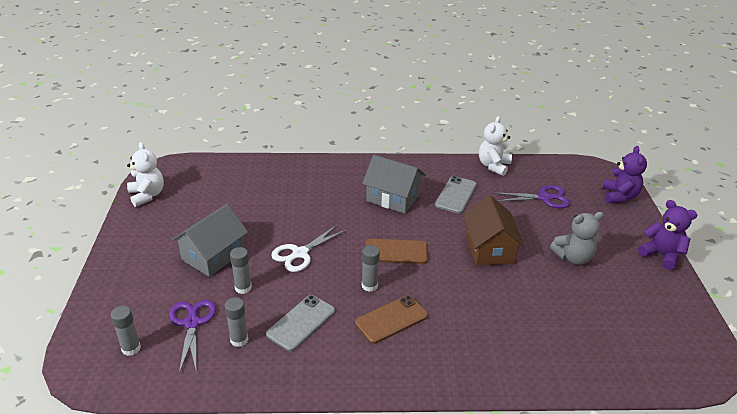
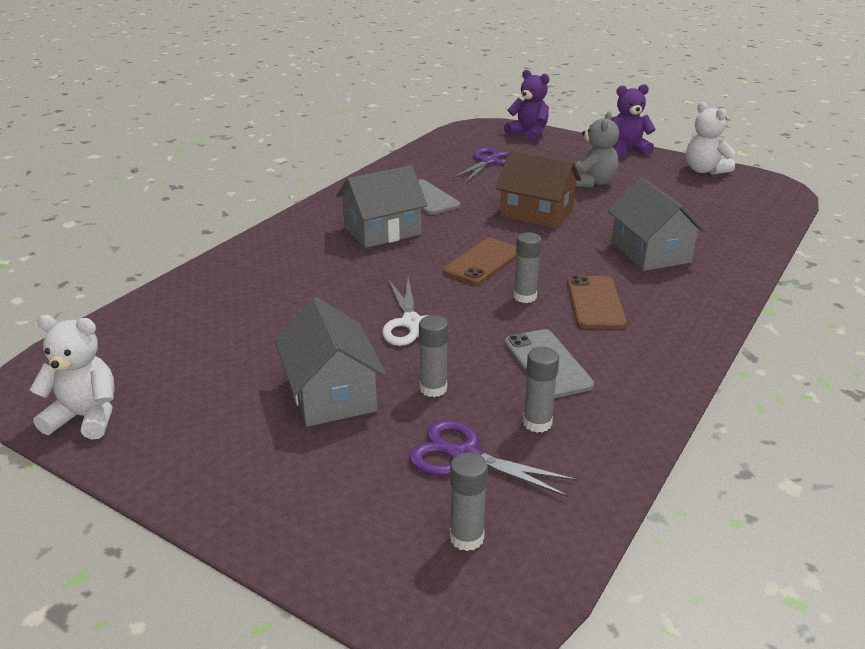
camera: 55 degrees left, 5 degrees down
white teddy bear [479,116,512,176] -> white teddy bear moved to [686,102,735,175]
none -> grey house [607,177,706,271]

